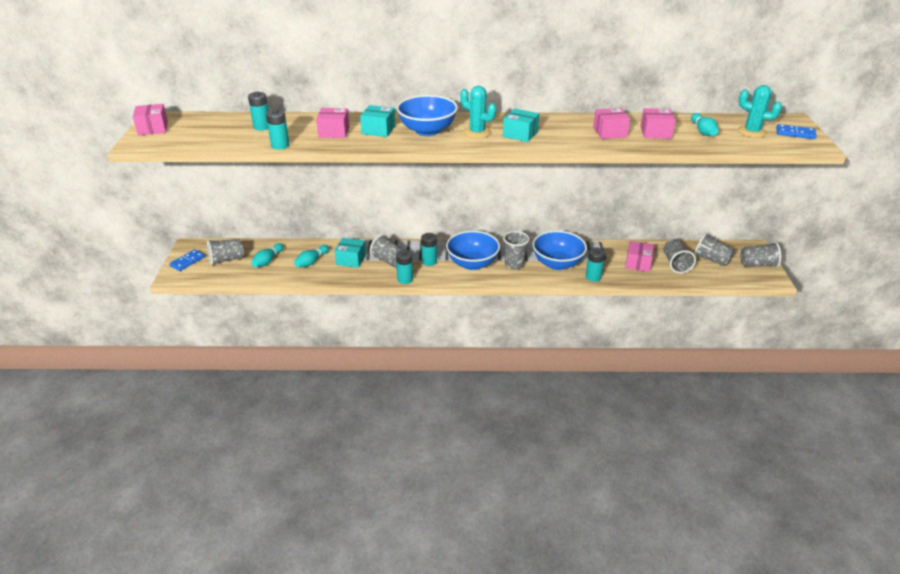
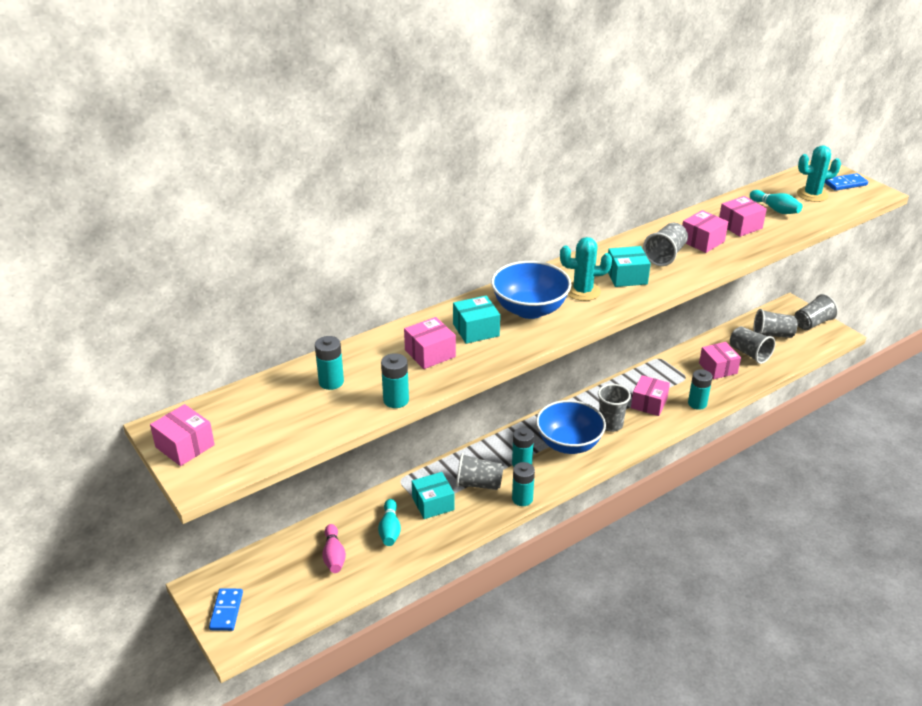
camera: 35 degrees left, 0 degrees up
grey cup [207,239,244,265] -> grey cup moved to [643,223,688,266]
turquoise bowling pin [251,243,283,267] -> pink bowling pin [322,524,346,573]
blue bowl [532,231,587,270] -> pink box [631,375,670,416]

